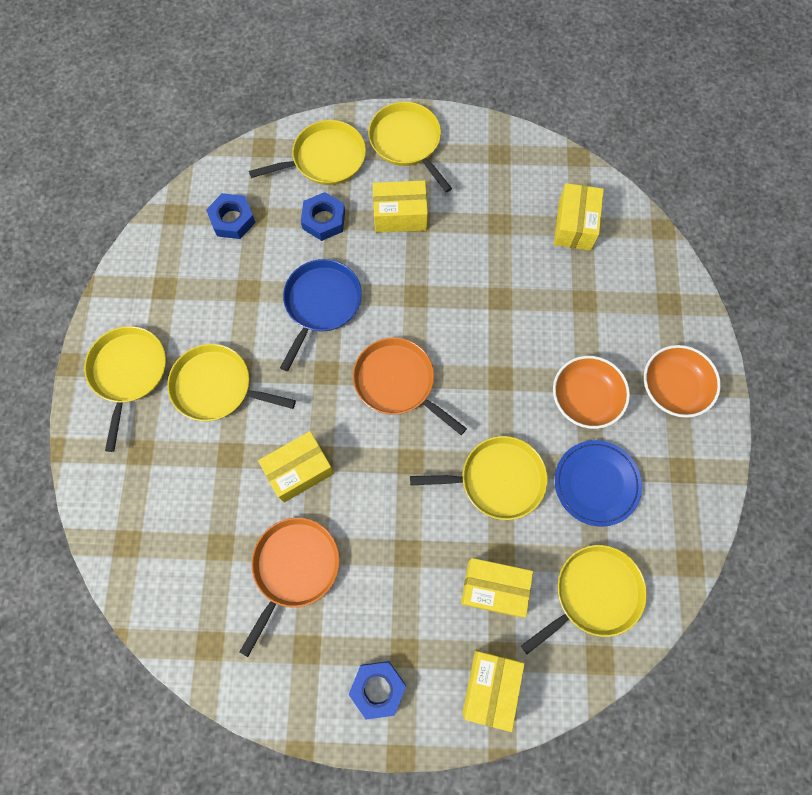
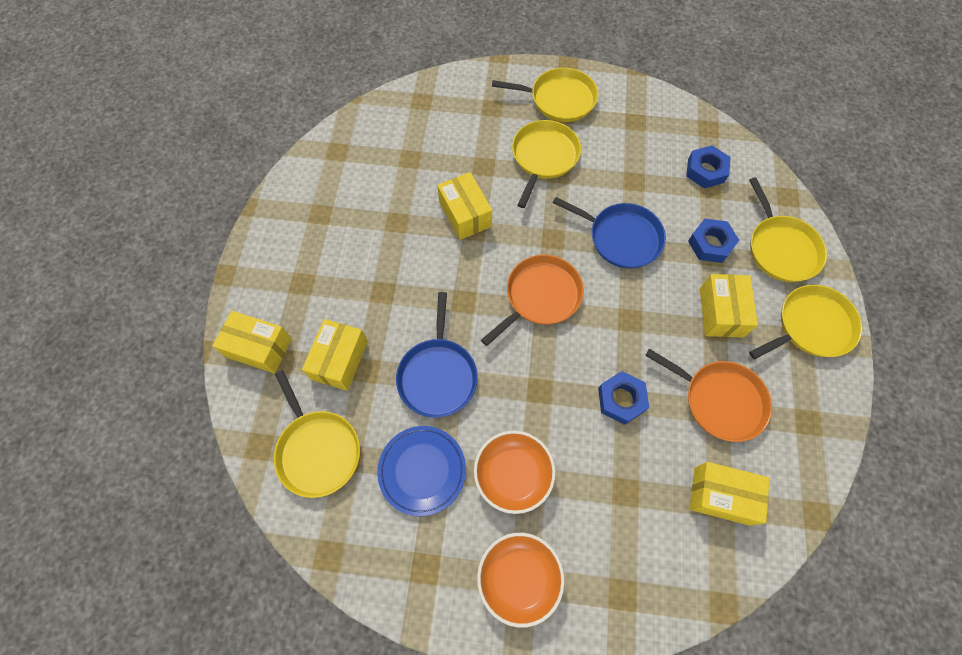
camera: 95 degrees right, 5 degrees down
orange pan [240,518,340,657] -> orange pan moved to [645,349,772,442]
blue nut [348,661,406,720] -> blue nut moved to [598,371,649,425]
yellow pan [410,436,548,520] -> blue pan [396,292,478,418]

